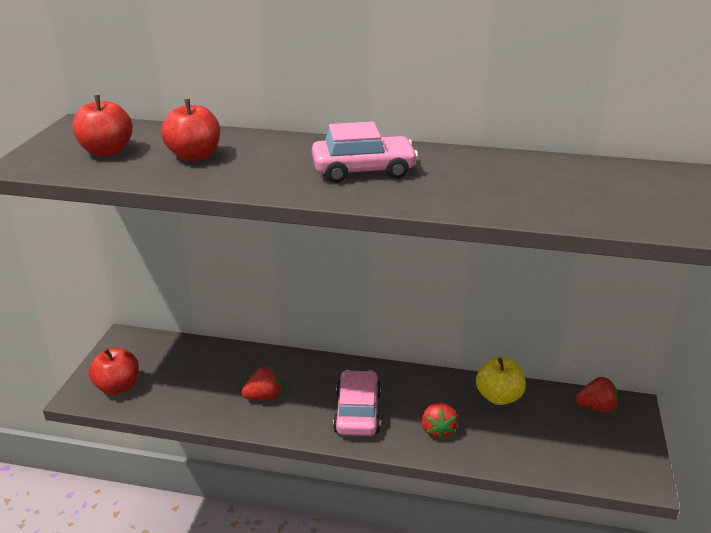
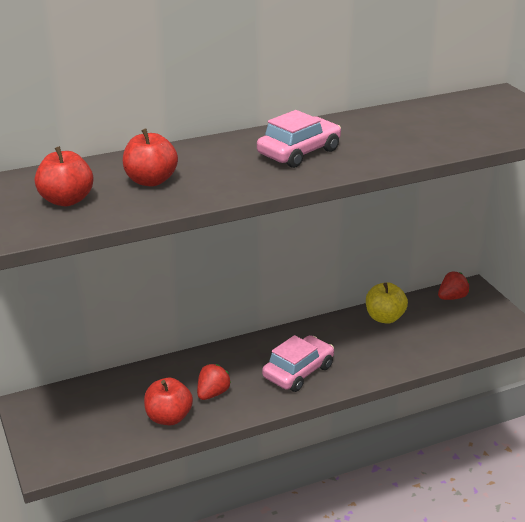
camera: 35 degrees left, 0 degrees up
red apple [89,348,139,395] -> red apple moved to [144,378,193,425]
pink car [333,370,381,436] -> pink car turned 75 degrees clockwise [262,335,334,392]
red strawberry [421,402,458,440] -> none

